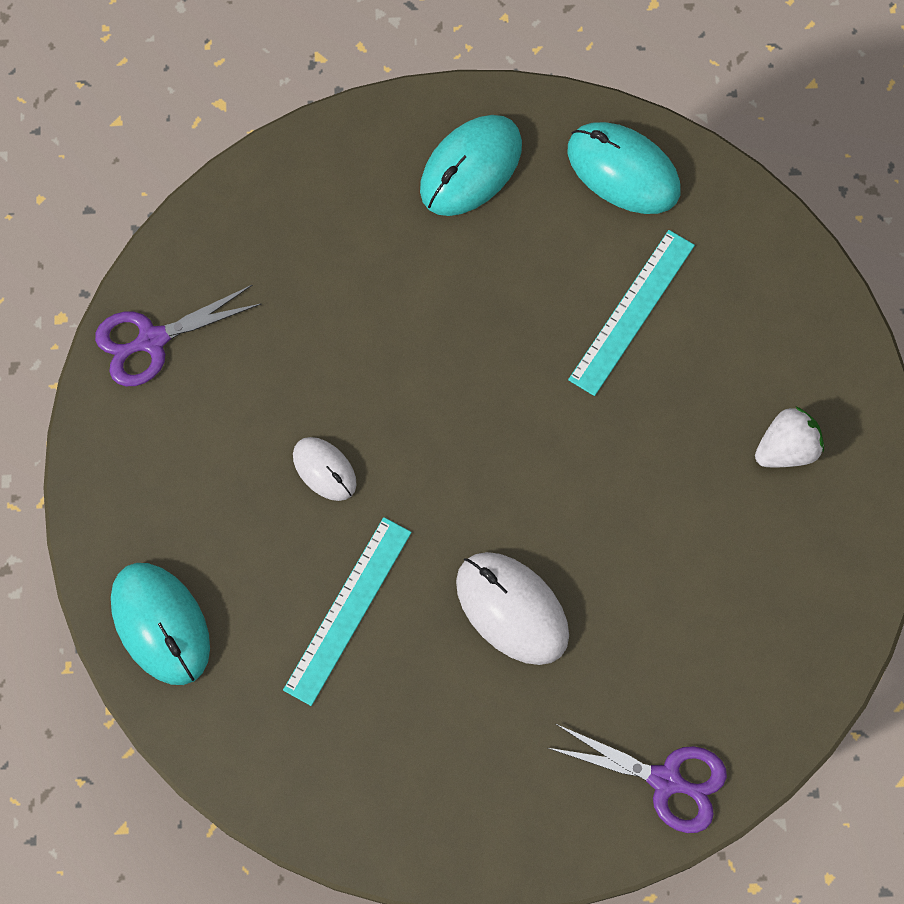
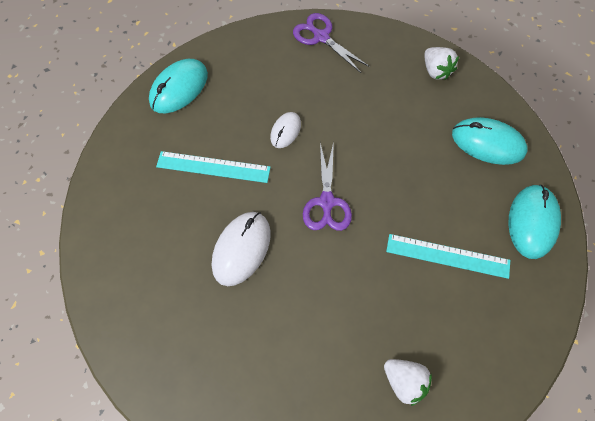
camera: 70 degrees right, 5 degrees down
purple scissors [548,724,727,833] -> purple scissors moved to [303,142,352,231]
none -> white strawberry [424,47,459,80]

